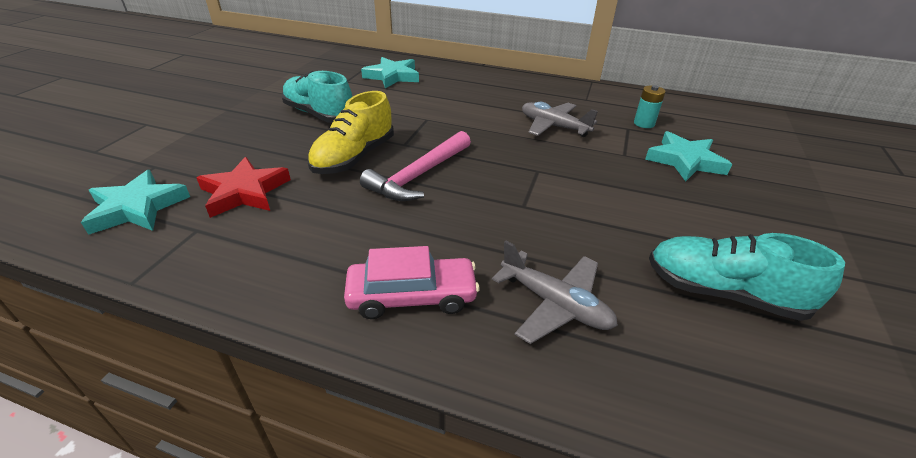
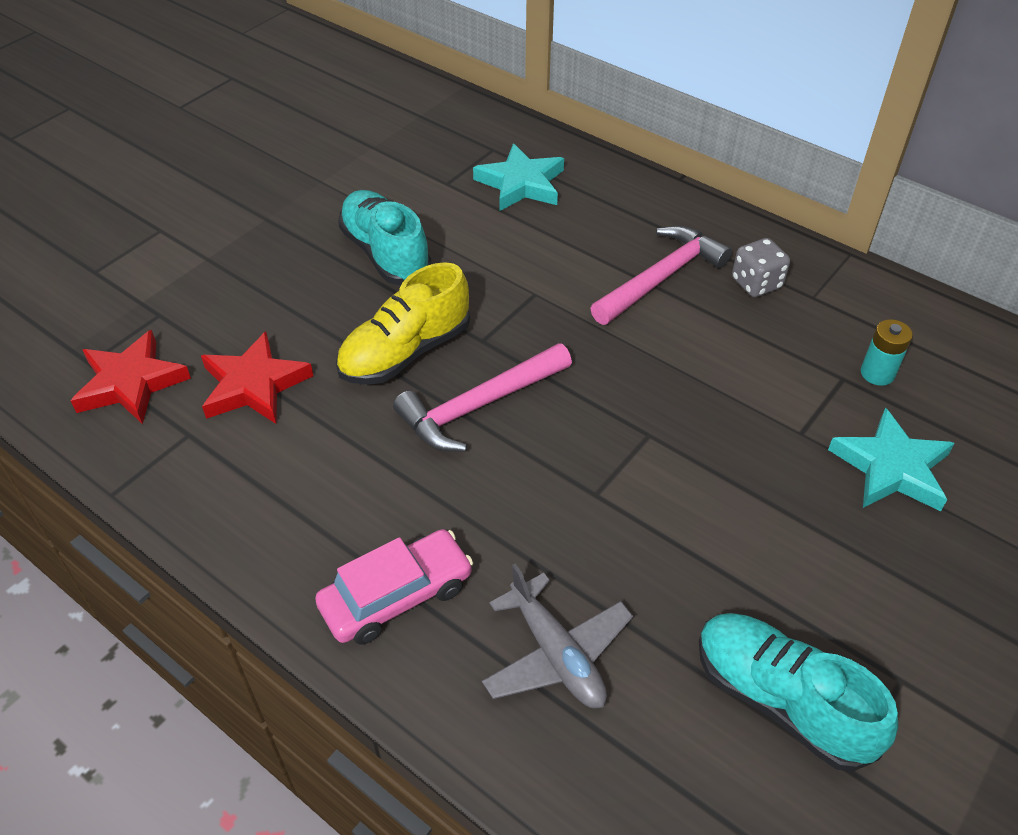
camera: 20 degrees right, 10 degrees up
turquoise star [81,170,190,235] -> red star [71,330,191,424]
pink car [344,246,480,319] -> pink car turned 45 degrees counterclockwise [315,529,473,645]
grey plane [522,102,598,137] -> none
none -> pink hammer [590,226,732,325]
none -> grey dice [732,238,790,297]

